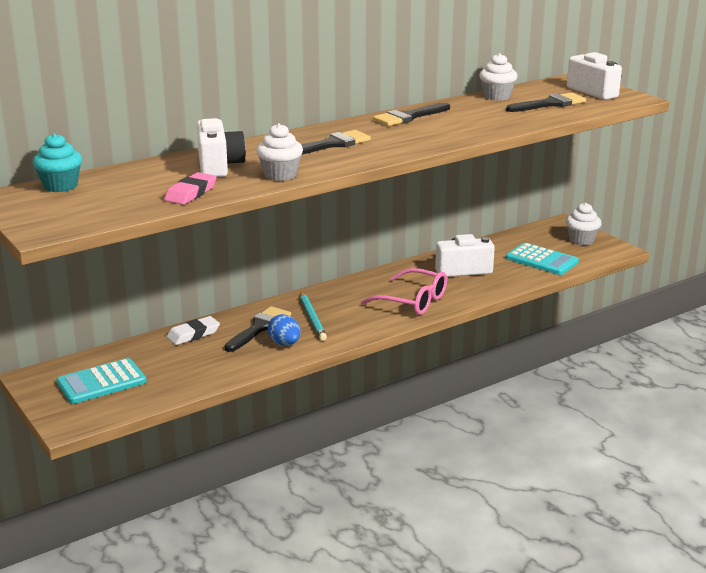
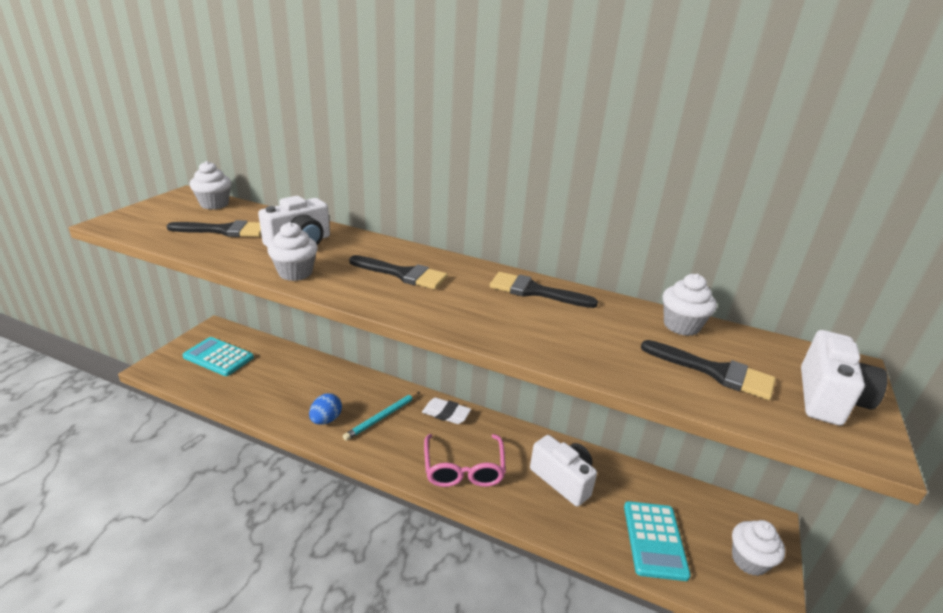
camera: 55 degrees right, 5 degrees up
turquoise cupcake [33,133,82,192] -> white cupcake [189,161,231,209]
pink eraser [164,172,217,205] -> none
white eraser [166,316,220,345] -> white eraser moved to [422,397,471,424]
black brush [224,306,291,352] -> black brush moved to [167,220,261,237]

